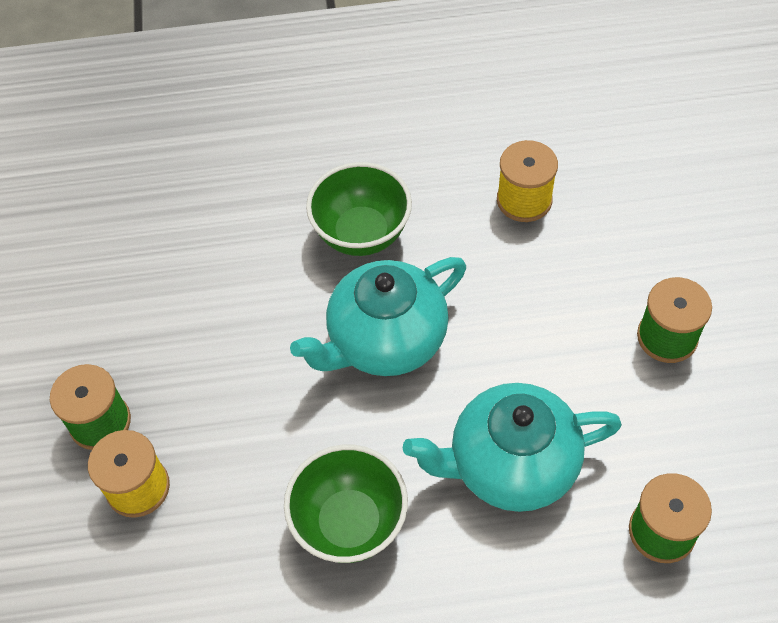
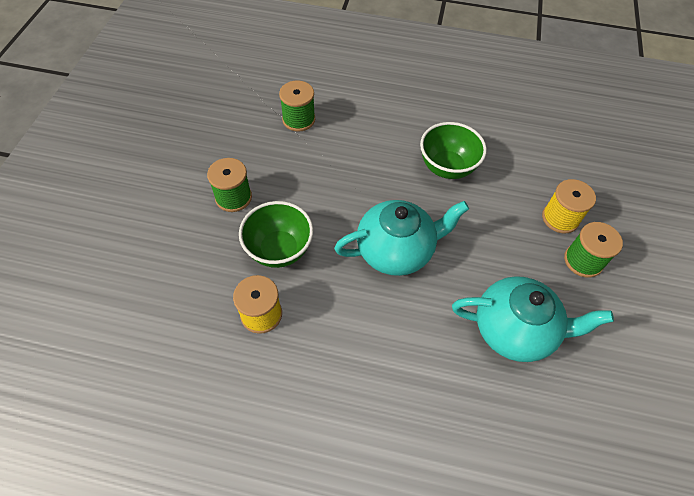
camera: 165 degrees left, 0 degrees up
green bowl [306,162,412,256] -> green bowl moved to [239,201,313,268]
turquoise teapot [403,383,622,512] -> turquoise teapot moved to [452,276,614,362]

